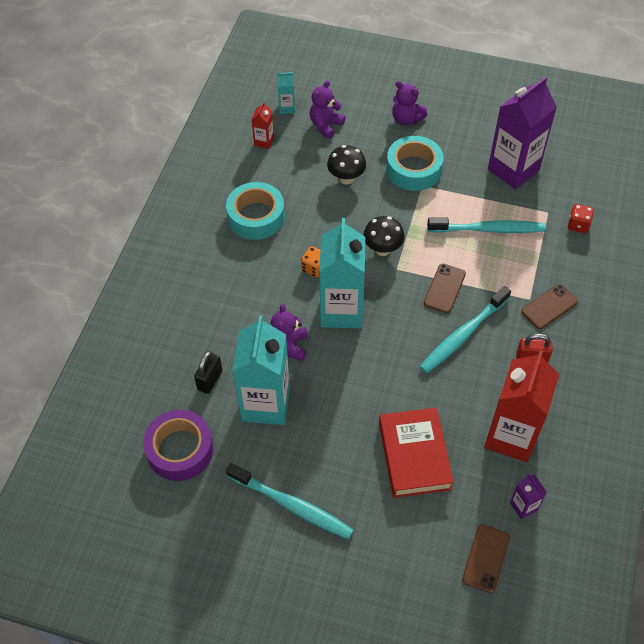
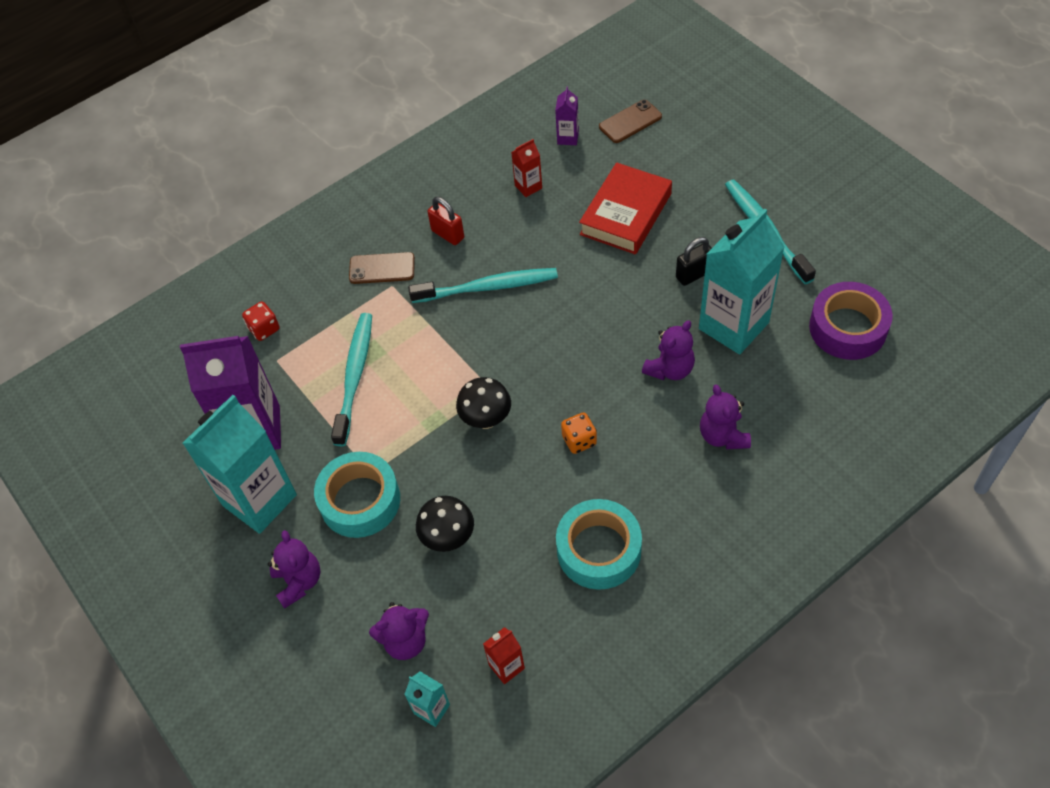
camera: 140 degrees left, 0 degrees up
black padlock [194,351,222,394] -> black padlock moved to [676,237,712,286]
turquoise carton [319,218,365,329] -> turquoise carton moved to [182,395,297,534]
brown phone [424,264,466,313] -> none
turquoise toothbrush [427,218,546,233] -> turquoise toothbrush turned 60 degrees clockwise [331,313,372,446]
red carton [484,350,559,462] -> red carton [511,139,542,197], size x0.44
none -> purple teddy bear [700,384,751,449]

